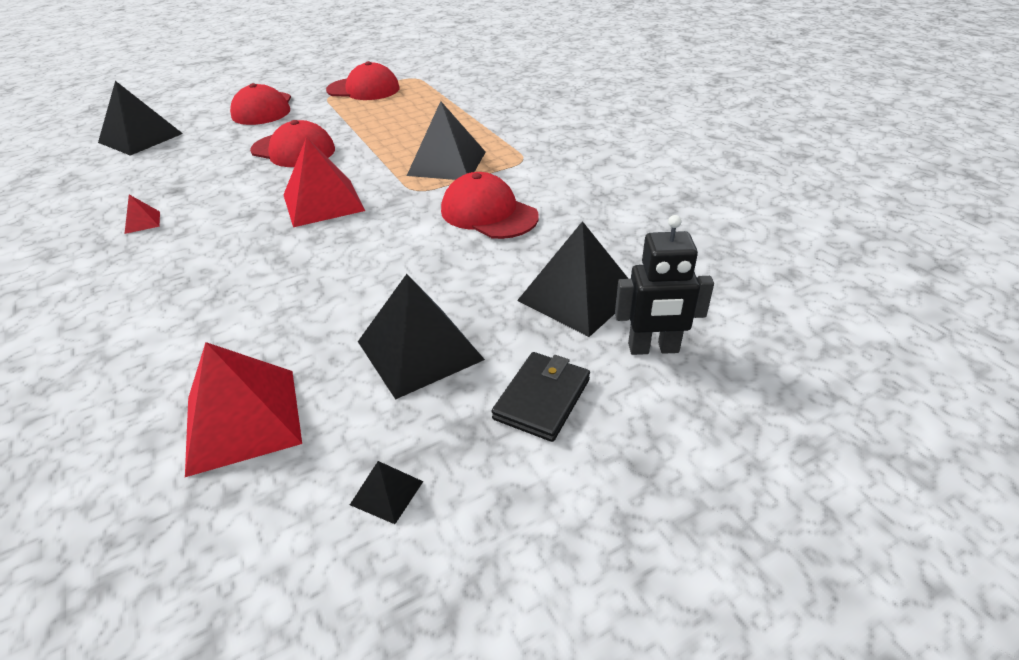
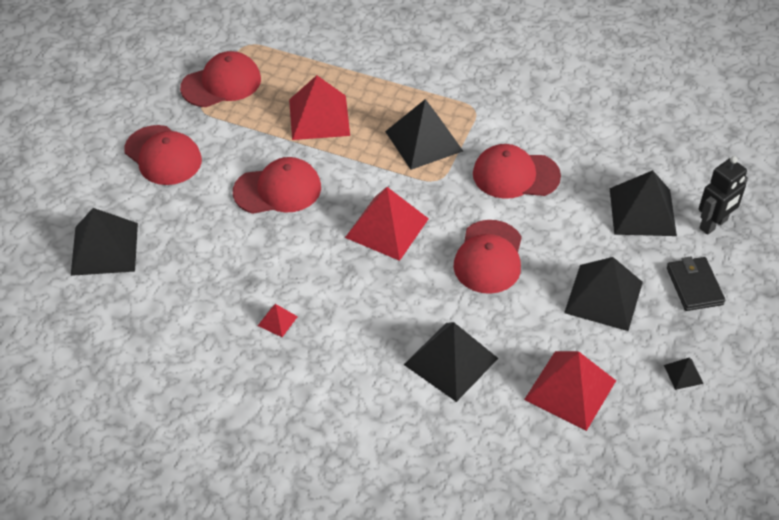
camera: 40 degrees left, 10 degrees up
none -> red pyramid [289,75,350,140]
none -> black pyramid [404,322,498,402]
none -> red cap [454,220,522,294]

